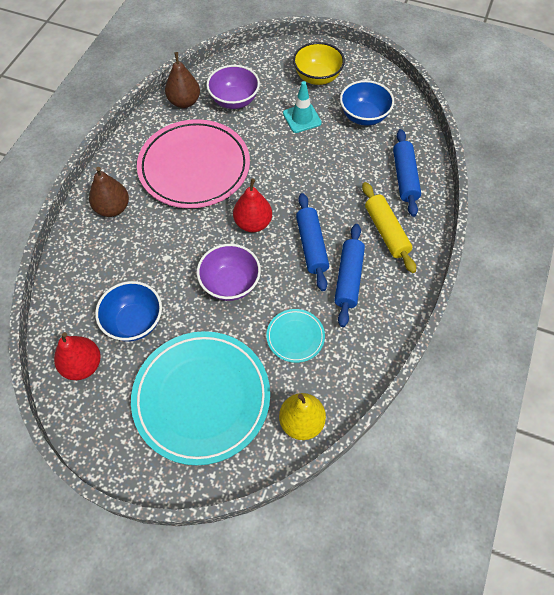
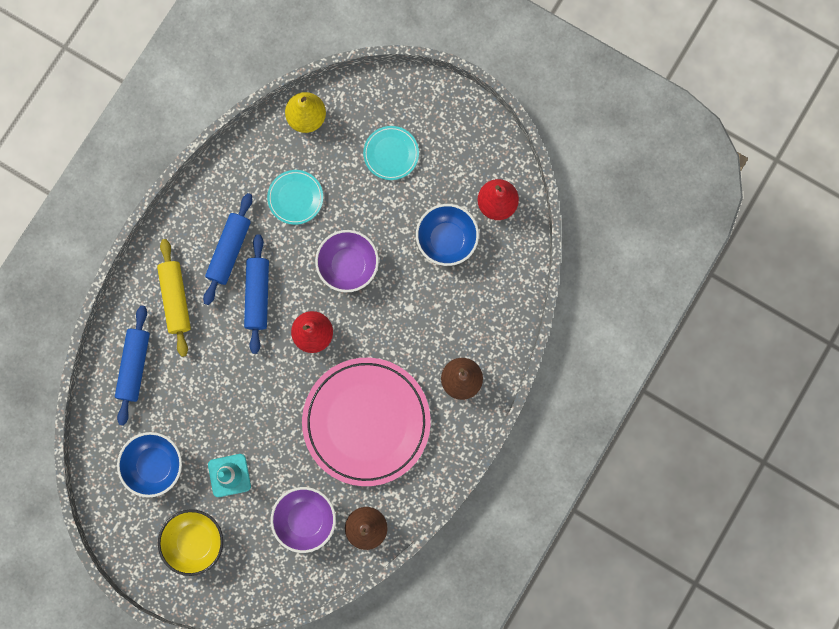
camera: 170 degrees left, 20 degrees up
turquoise plate [131,331,270,465] -> turquoise plate [363,126,419,180], size x0.45

